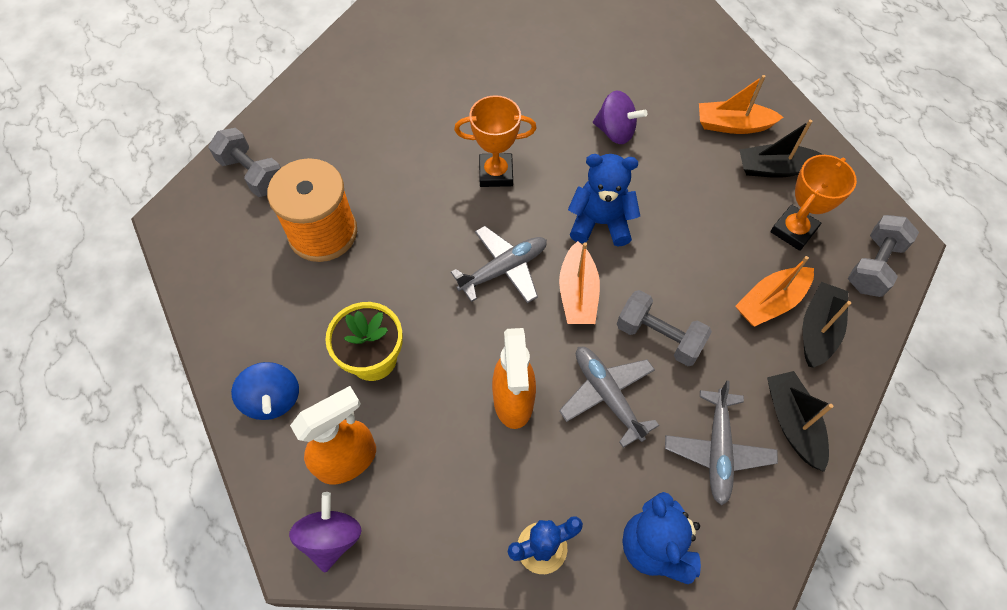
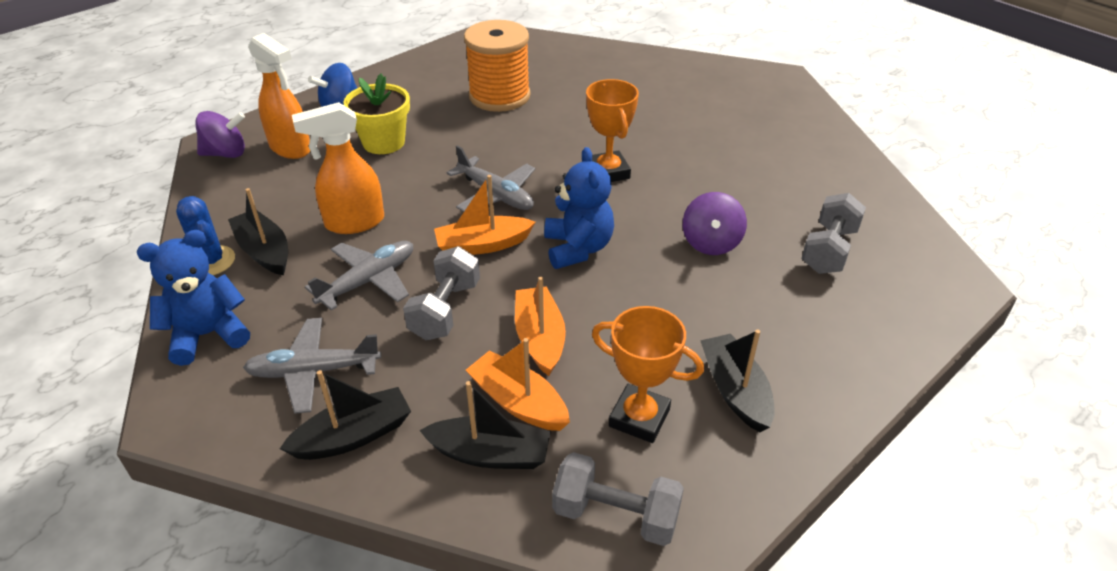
camera: 75 degrees right, 20 degrees down
grey dumbbell [208,128,281,197] -> grey dumbbell moved to [801,193,866,274]
orange boat [699,75,783,134] -> orange boat moved to [515,276,566,376]
none -> black boat [228,188,288,275]

